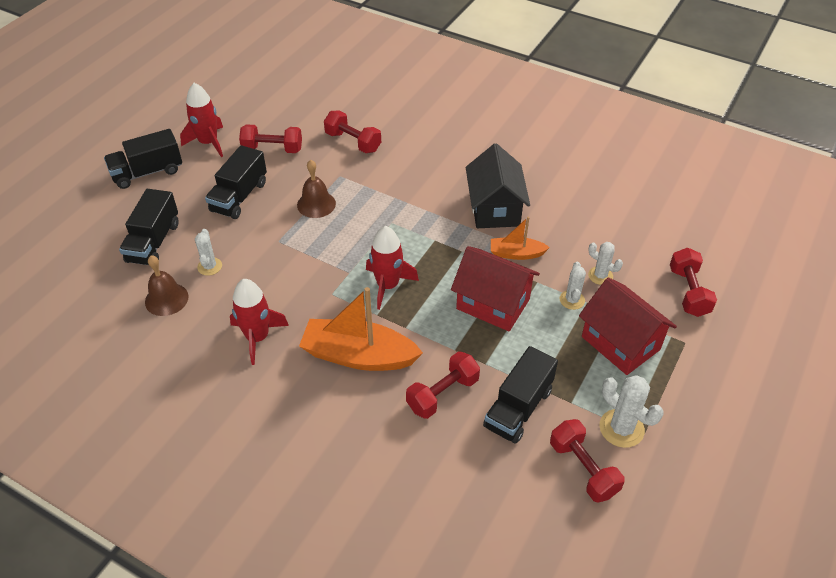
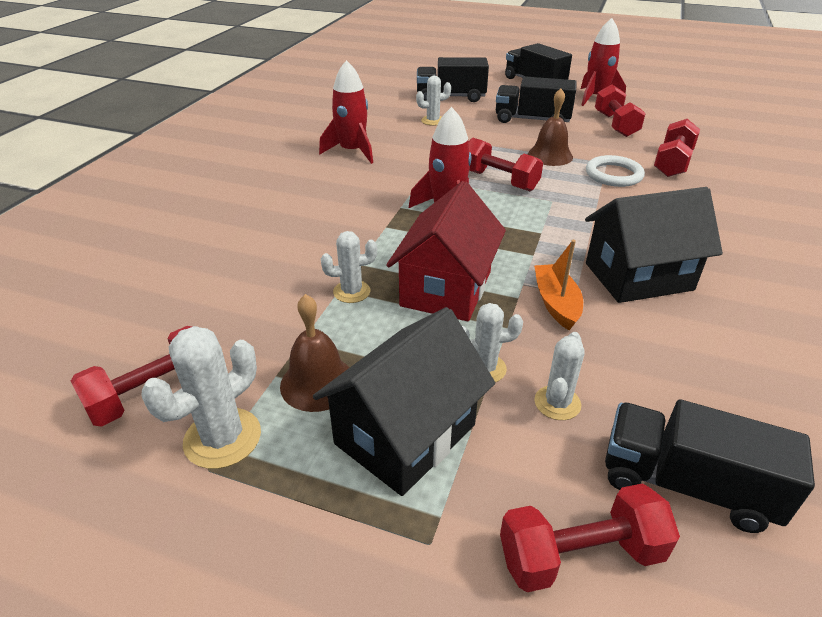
camera: 80 degrees right, 10 degrees down
brown bell [145,255,188,316] -> brown bell moved to [280,294,350,412]
orange boat [299,287,423,371] -> none
red dumbbell [406,351,480,419] -> red dumbbell moved to [468,138,543,191]
black truck [483,346,558,444] -> black truck moved to [605,399,815,533]
red house [579,277,677,375] -> black house [313,307,495,496]
none -> white cactus [321,231,377,303]
none -> white ring [586,155,645,187]

